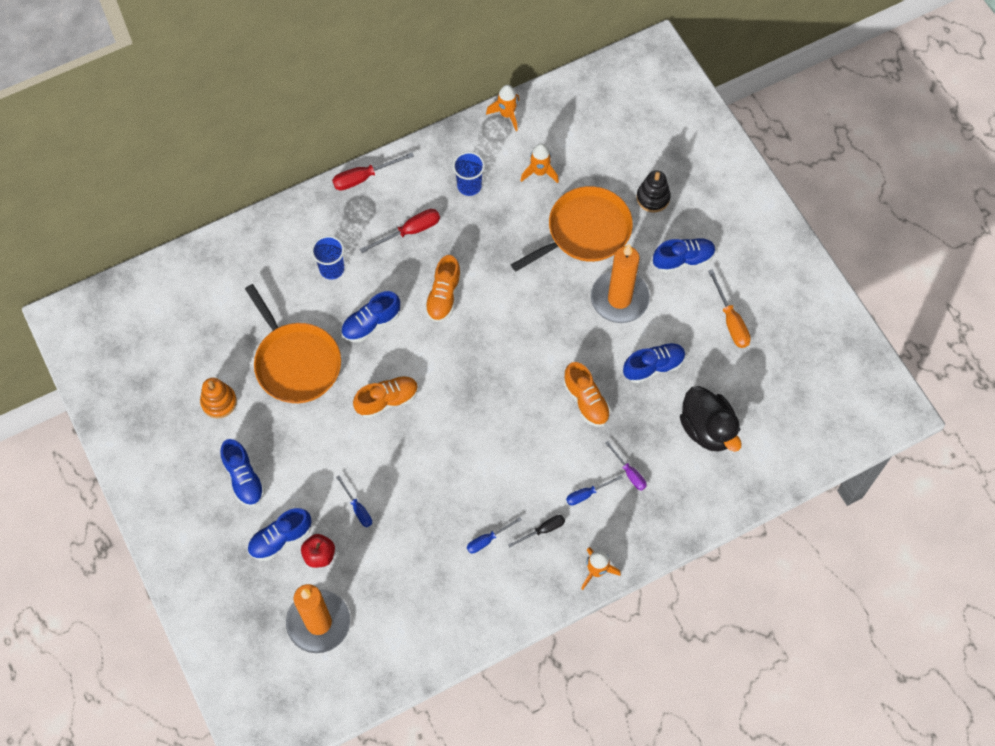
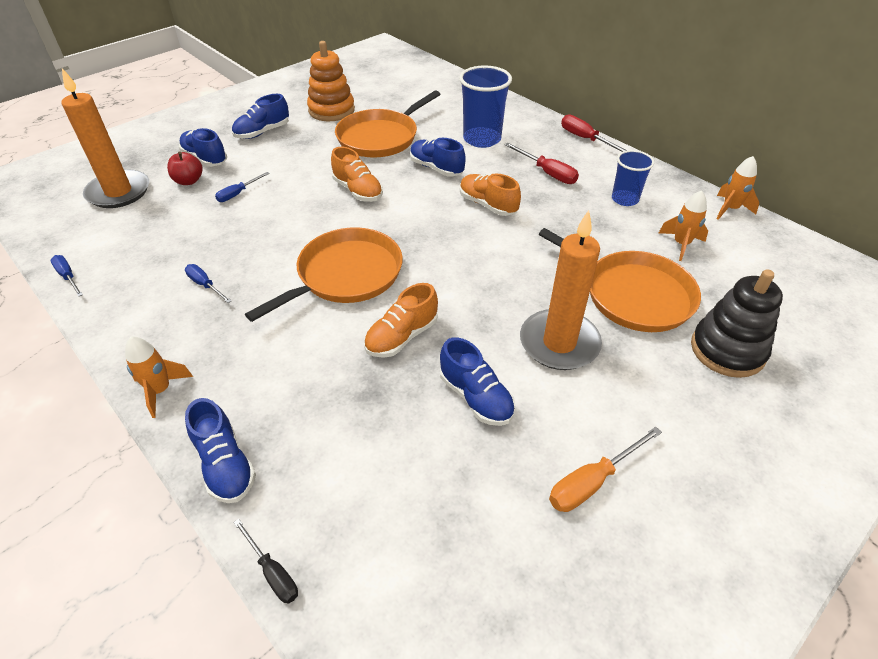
camera: 75 degrees right, 20 degrees down
orange stacking toy [200,378,237,418] -> orange stacking toy [307,41,355,121], size x1.50
blue cup [311,236,344,280] -> blue cup [459,66,512,148], size x1.59
orange shoe [425,255,461,322] -> orange shoe turned 45 degrees clockwise [460,173,521,216]
black screwdriver [508,515,565,547] -> black screwdriver moved to [233,519,298,604]
blue screwdriver [566,475,623,505] -> blue screwdriver moved to [50,255,83,297]
purple screwdriver [605,441,647,491] -> none
black stacking toy [636,170,671,212] -> black stacking toy [691,270,783,378], size x1.50
blue shoe [653,238,716,273] -> blue shoe moved to [185,398,256,503]
black duck [680,386,742,452] -> none
none -> orange pan [245,228,403,322]

